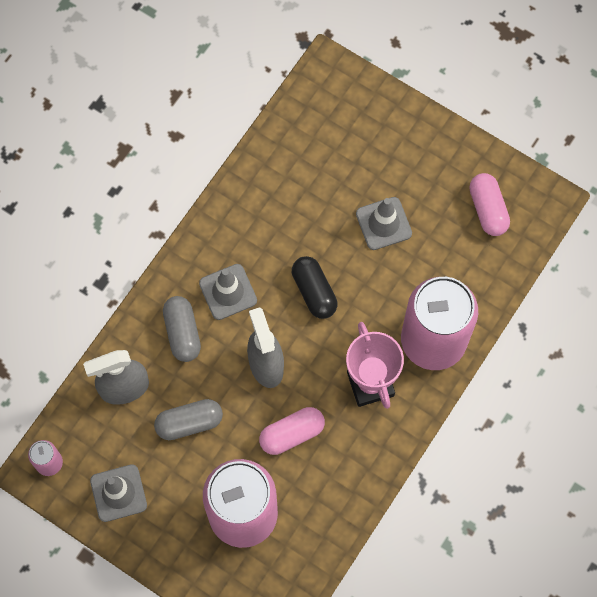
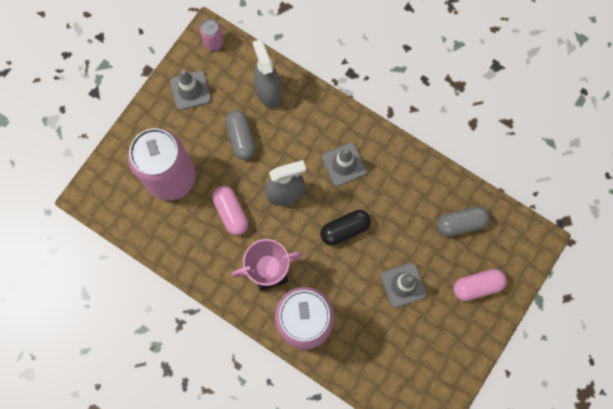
camera: 90 degrees right, 5 degrees up
grey capsule [163,296,201,362] -> grey capsule moved to [437,206,490,236]
pink capsule [469,173,510,236] -> pink capsule moved to [453,269,507,301]

